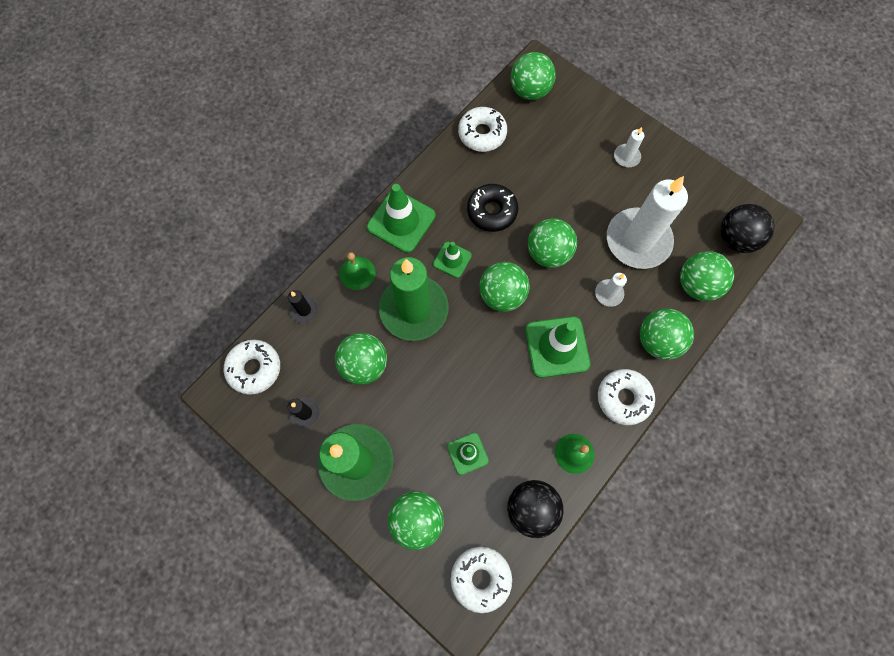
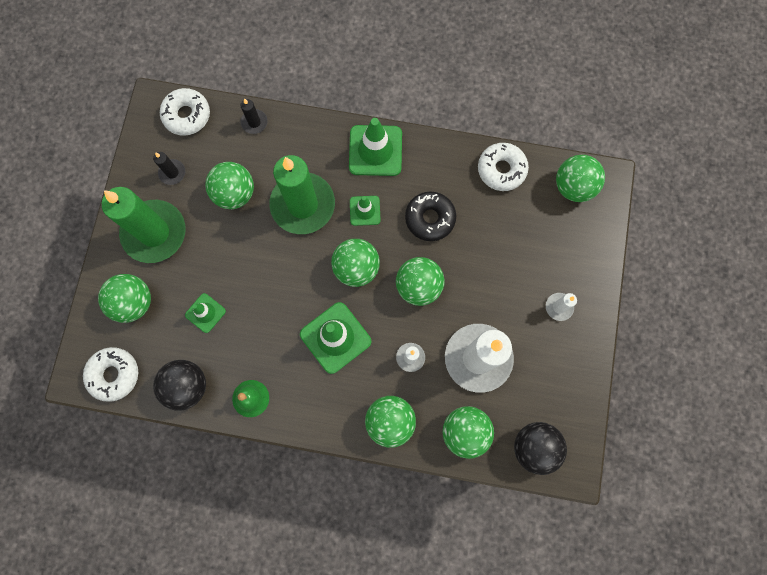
camera: 60 degrees right, 5 degrees up
green bell [339,252,375,290] -> none
white donut [598,369,655,425] -> none

